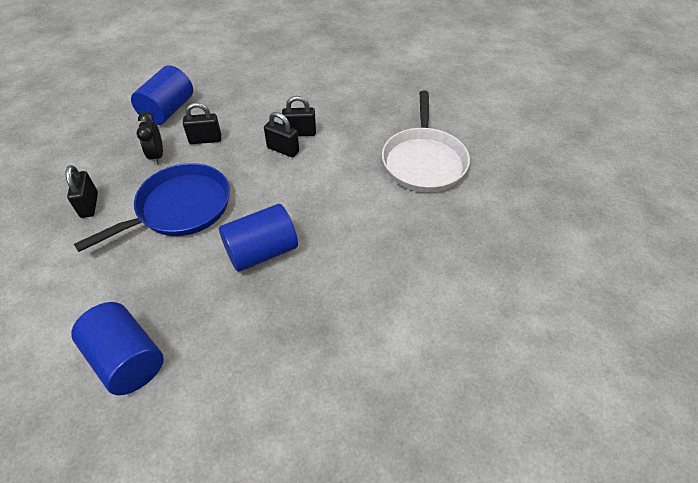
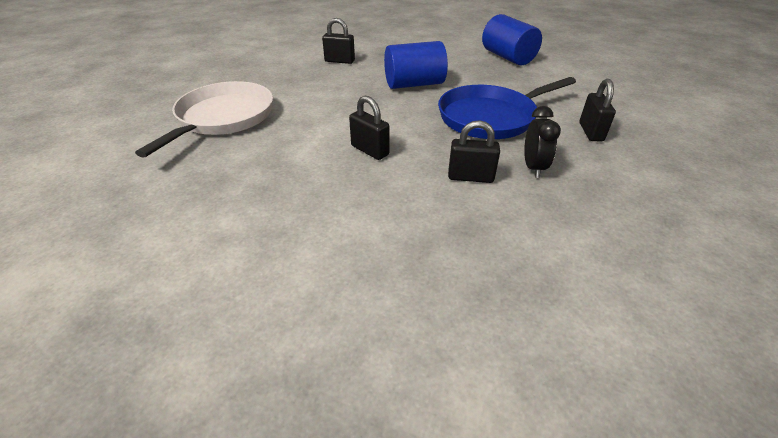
camera: 165 degrees left, 10 degrees down
blue cylinder [131,65,193,125] -> none
black padlock [282,96,316,136] -> black padlock moved to [322,18,355,64]

